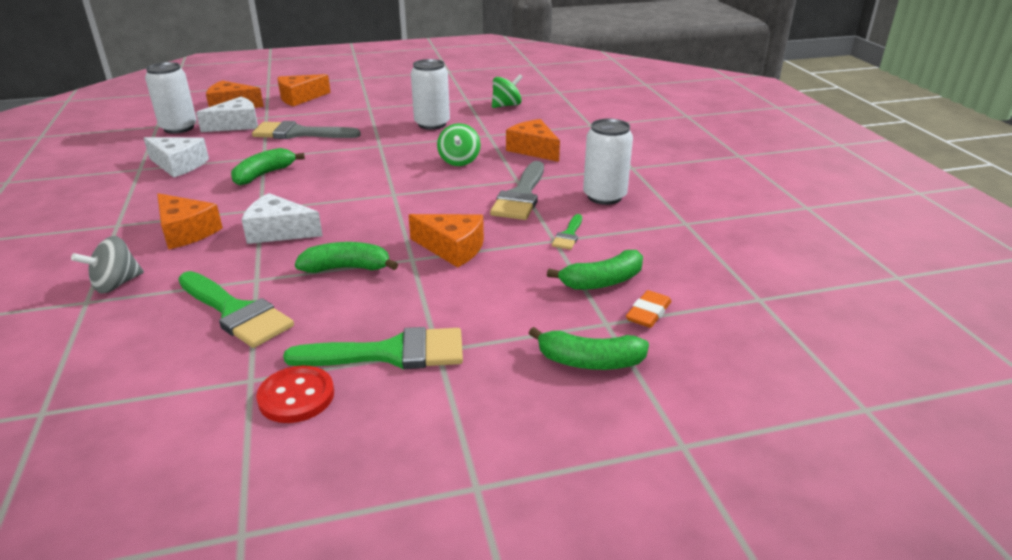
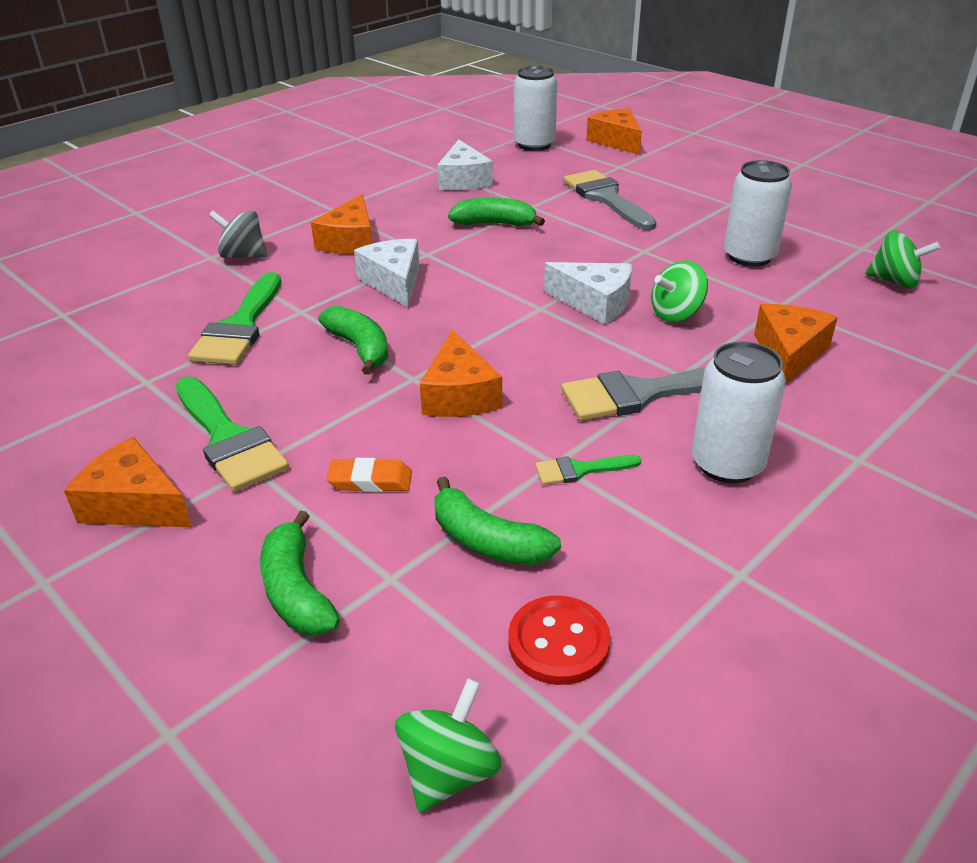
camera: 60 degrees right, 5 degrees up
white cheese [196,97,258,132] -> white cheese moved to [544,262,632,324]
red button [256,365,334,423] -> red button moved to [508,596,611,685]
orange cheese [278,74,331,106] -> orange cheese moved to [64,437,192,528]
orange eraser [626,290,671,328] -> orange eraser moved to [326,458,412,492]
none -> green spinning top [395,678,501,813]

